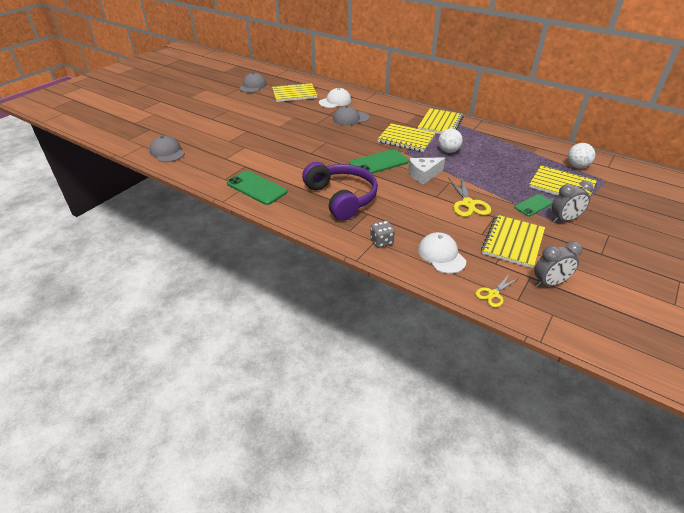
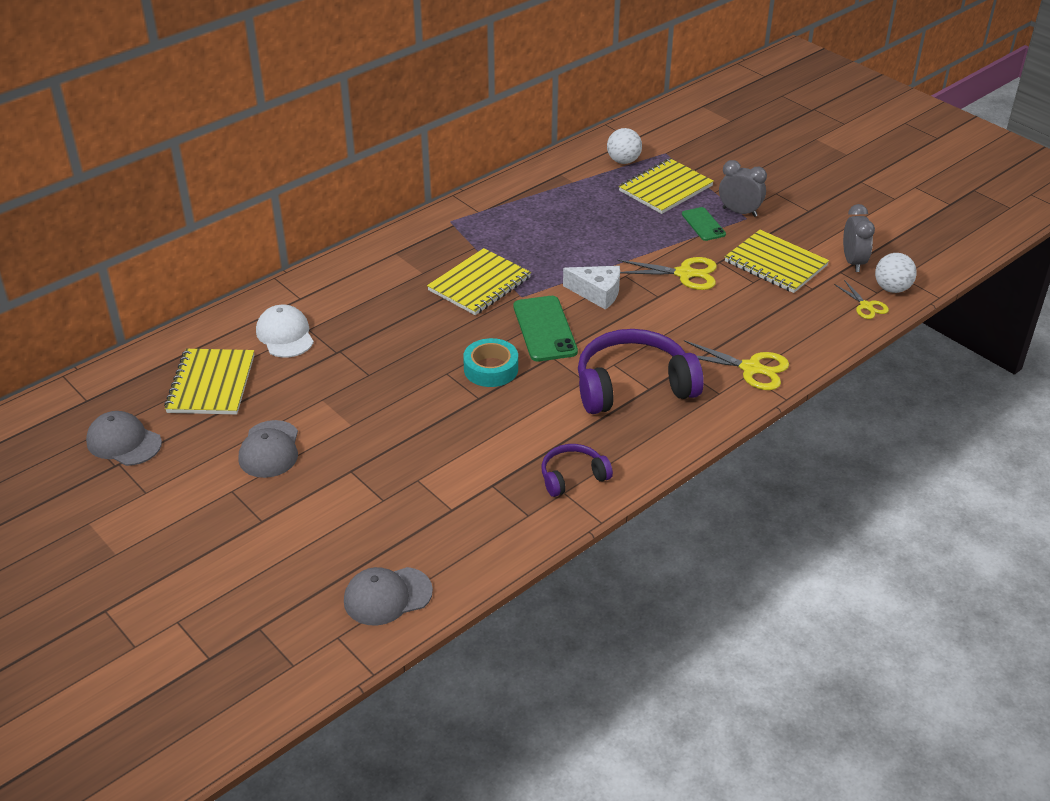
camera: 75 degrees left, 0 degrees up
green phone [227,171,287,205] -> purple headphones [541,444,613,497]
grey cap [333,106,370,126] -> grey cap moved to [239,420,298,478]
grey dice [370,221,395,248] -> yellow scissors [684,340,789,390]
white cheese [408,157,445,185] -> white cheese turned 60 degrees counterclockwise [563,266,620,310]
yellow notebook [418,108,464,134] -> none
white cap [418,232,466,274] -> none
white ball [438,129,463,153] -> white ball moved to [875,253,917,293]
grey clock [552,181,593,222] -> grey clock turned 60 degrees counterclockwise [719,160,767,217]
none -> turquoise tape [463,338,518,387]

